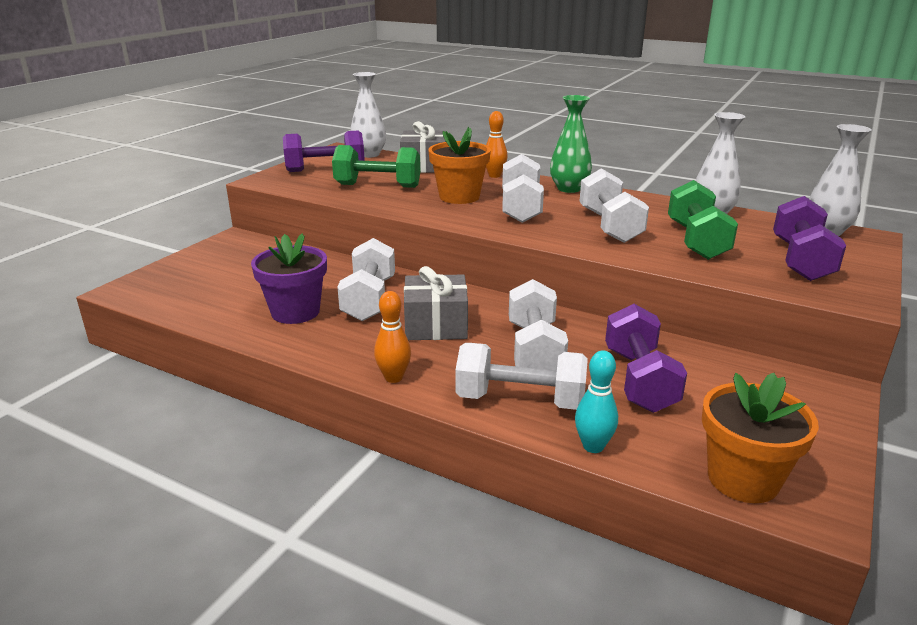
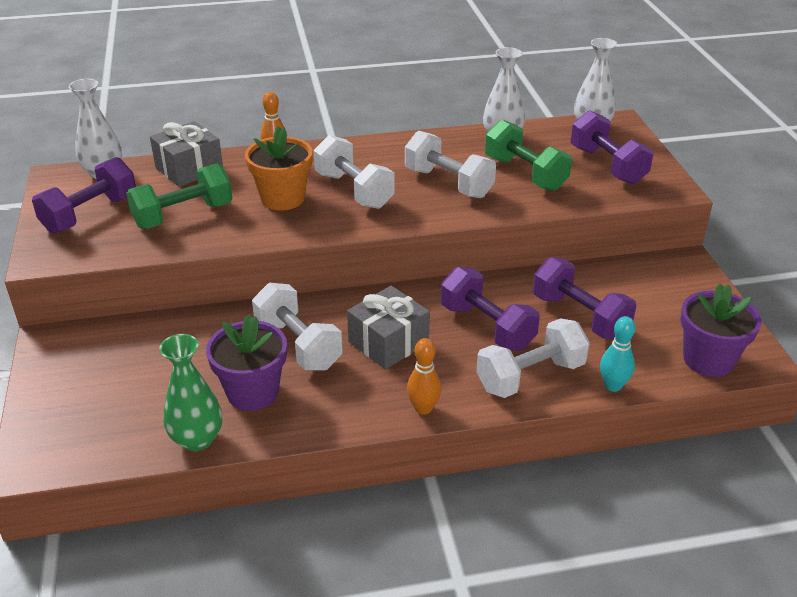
camera: 40 degrees left, 10 degrees up
white dumbbell [509,279,568,371] -> purple dumbbell [441,267,540,351]
green vase [550,95,592,193] -> green vase moved to [159,334,222,451]
orange flower pot [702,373,819,503] -> purple flower pot [680,284,762,377]

